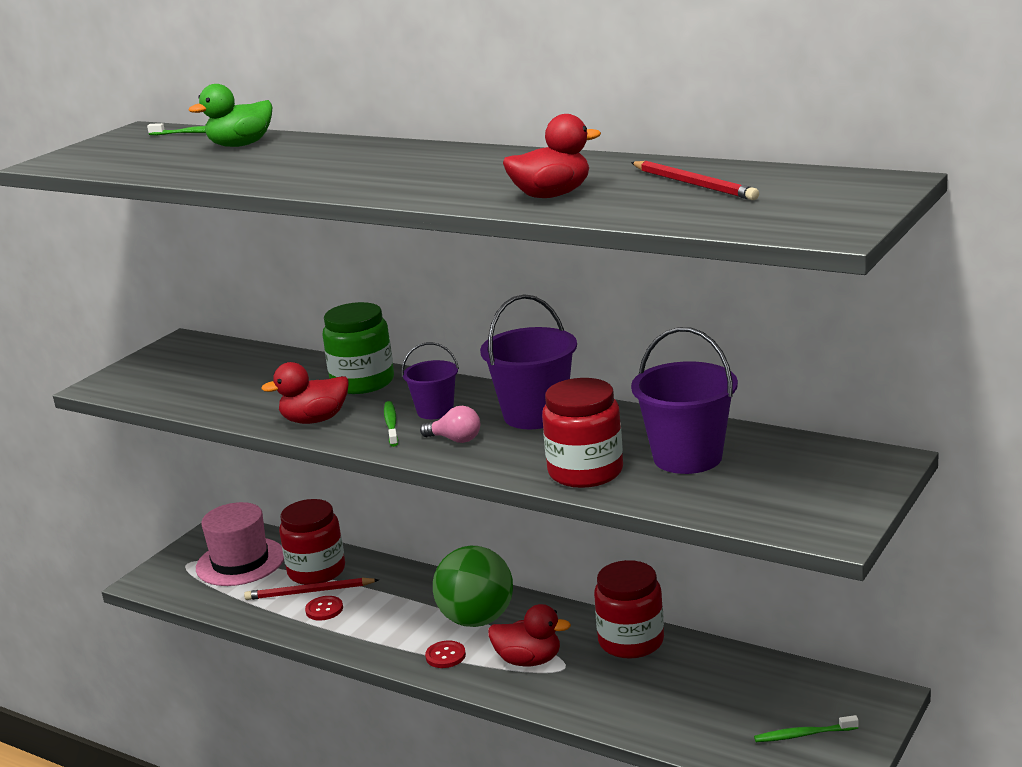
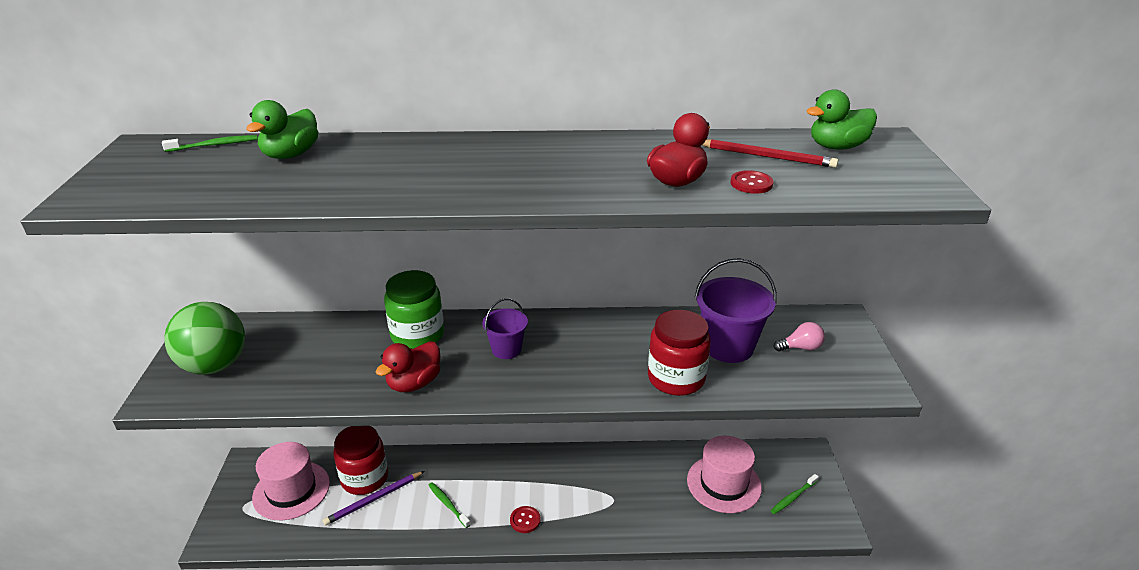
camera: 35 degrees left, 10 degrees up
red pencil [244,578,379,600] -> purple pencil [323,471,425,525]
red button [305,596,343,620] -> red button moved to [731,170,774,194]
green toothbrush [384,401,398,447] -> green toothbrush moved to [428,482,471,528]
pink light bulb [420,406,480,443] -> pink light bulb moved to [774,322,825,352]
green ball [433,546,513,627] -> green ball moved to [164,302,245,375]
purple bucket [480,294,577,429] -> none
red duck [488,604,571,666] -> none
red jar [594,560,664,659] -> none
none -> pink hat [687,436,762,513]
none -> green duck [806,89,877,150]

